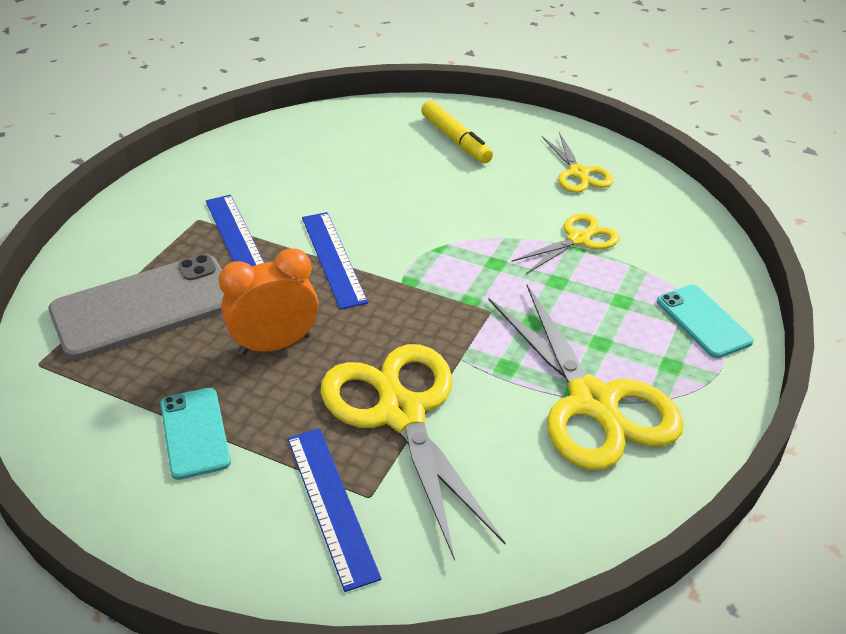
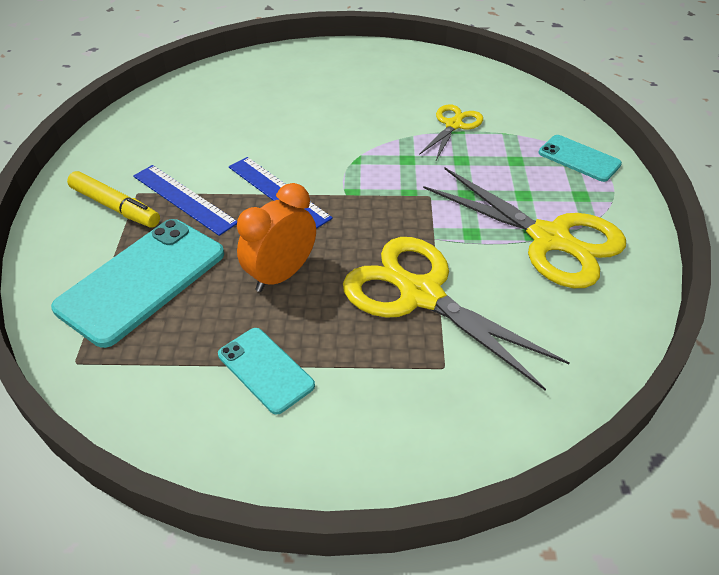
camera: 25 degrees left, 5 degrees up
grey phone [48,254,224,360] -> turquoise phone [51,219,224,348]
blue ruler [287,429,382,592] -> none
yellow marker [421,100,493,163] -> yellow marker moved to [67,171,160,228]
yellow scissors [542,132,613,193] -> none

